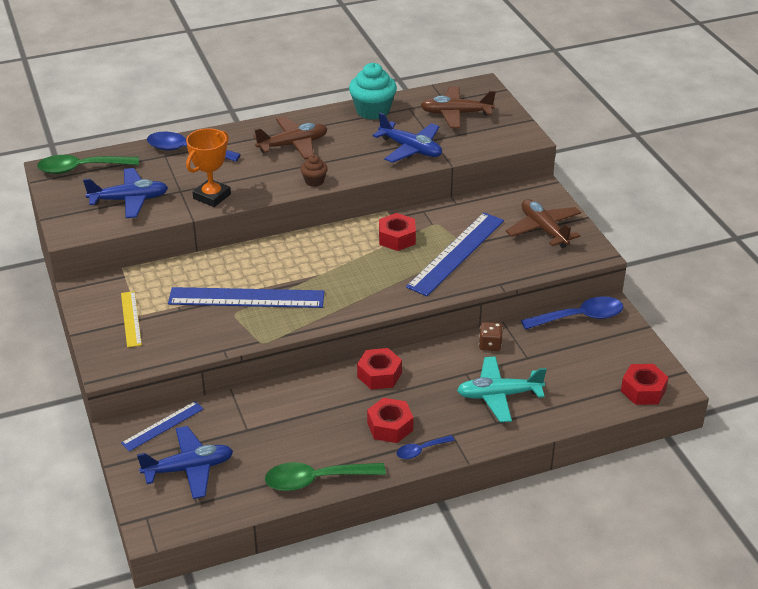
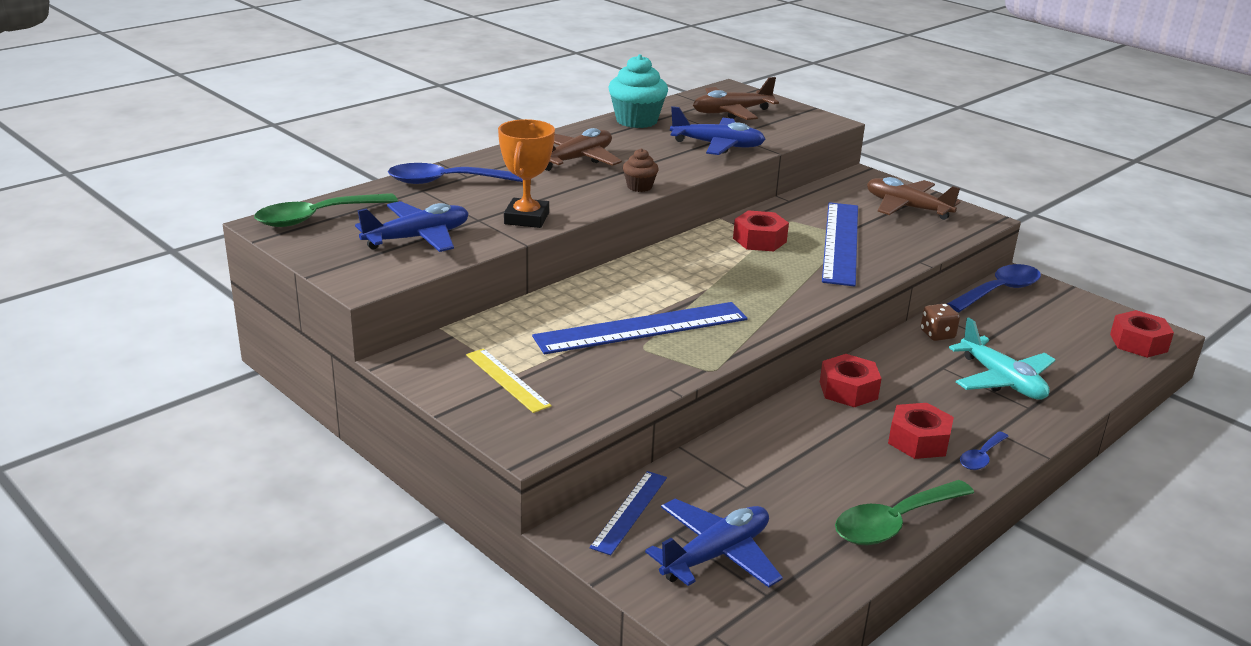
camera: 25 degrees left, 10 degrees down
turquoise plane [457,356,547,422] -> turquoise plane turned 90 degrees counterclockwise [949,317,1055,400]

